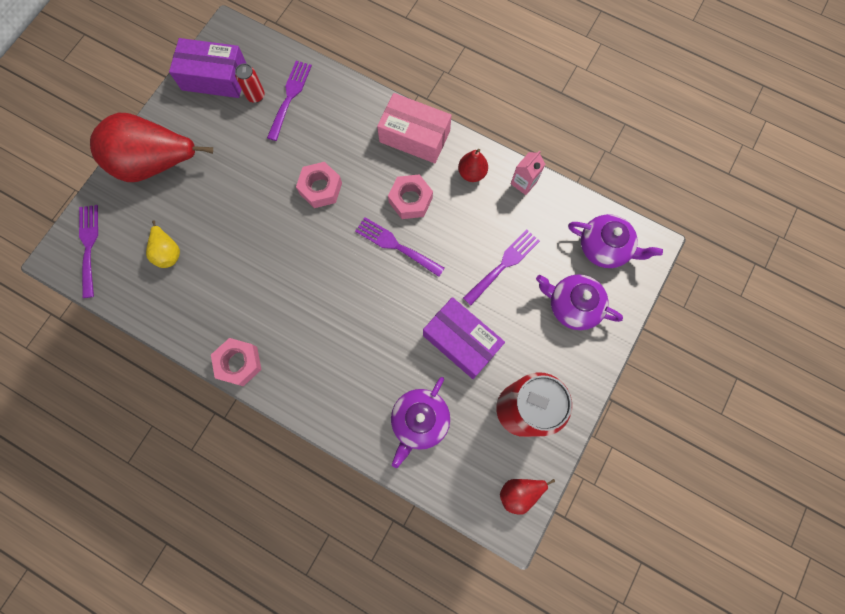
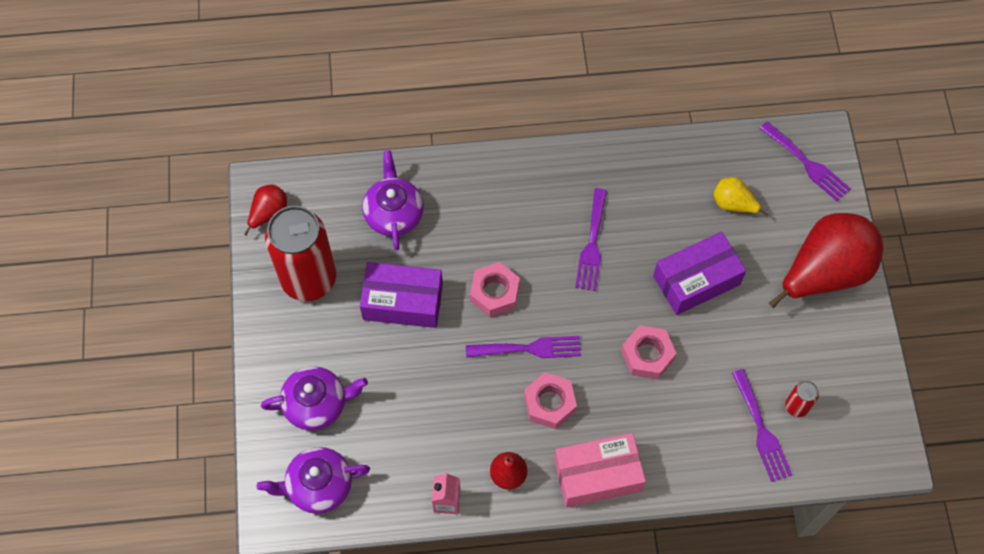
camera: 145 degrees right, 10 degrees down
purple box [169,38,247,98] -> purple box moved to [653,232,746,315]
pink nut [211,338,262,386] -> pink nut moved to [470,262,520,317]
purple fork [463,230,540,305] -> purple fork moved to [575,188,607,291]

